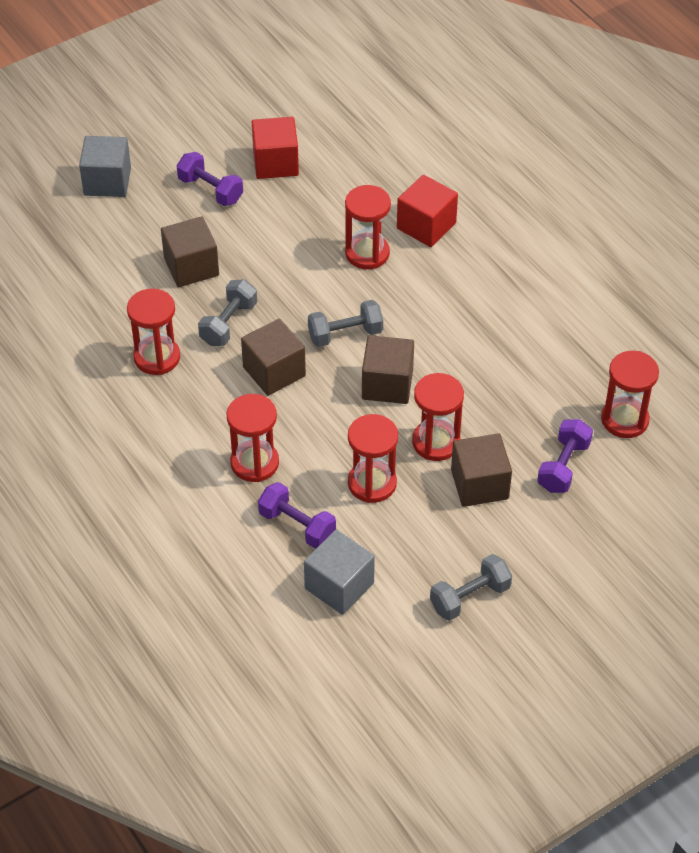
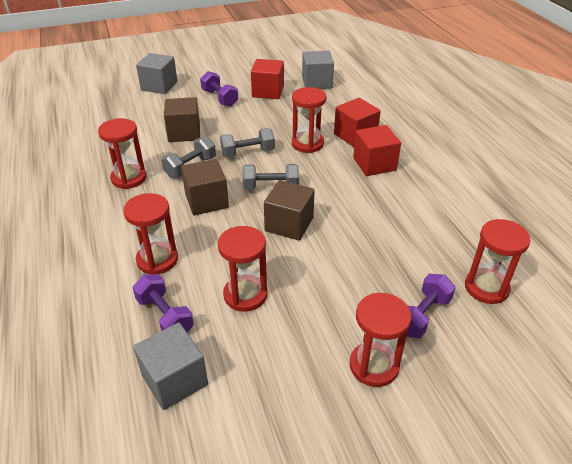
camera: 15 degrees right, 10 degrees down
red hourglass [412,373,464,461] -> red hourglass moved to [350,293,411,387]
grey dumbbell [430,554,512,621] -> grey dumbbell moved to [220,128,275,158]
brown cube [451,433,512,507] -> none
none -> grey cube [302,51,334,89]
none -> red cube [353,125,401,176]

